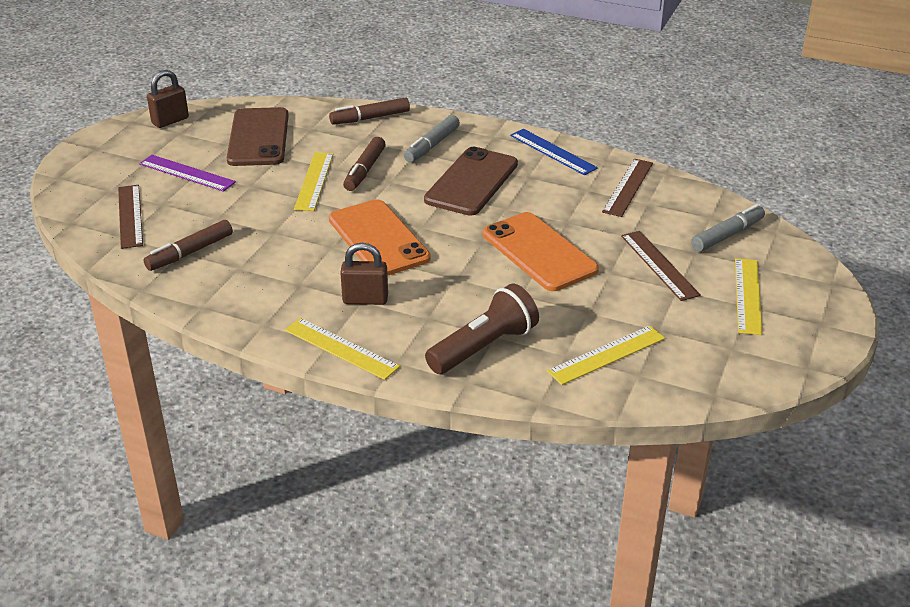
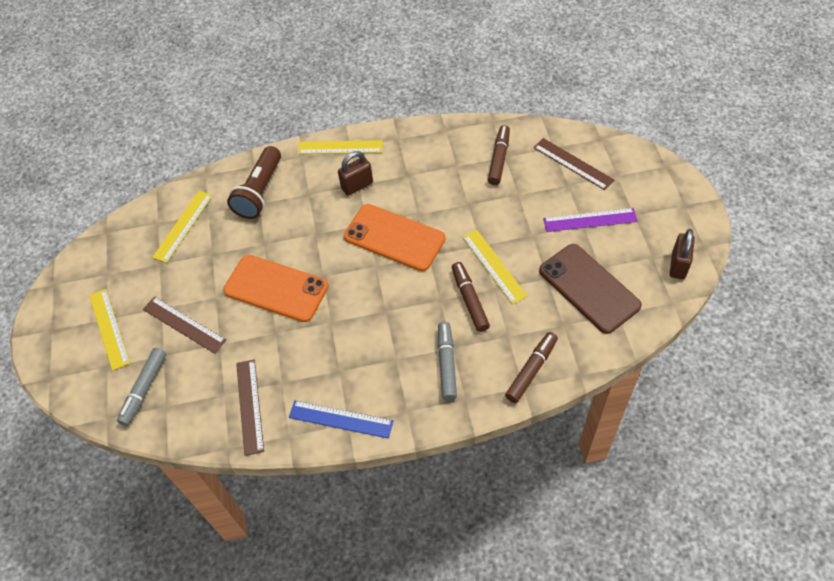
camera: 150 degrees right, 20 degrees up
brown phone [424,147,518,216] -> none

